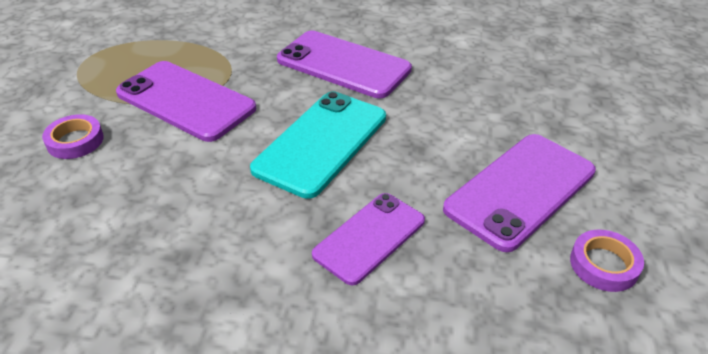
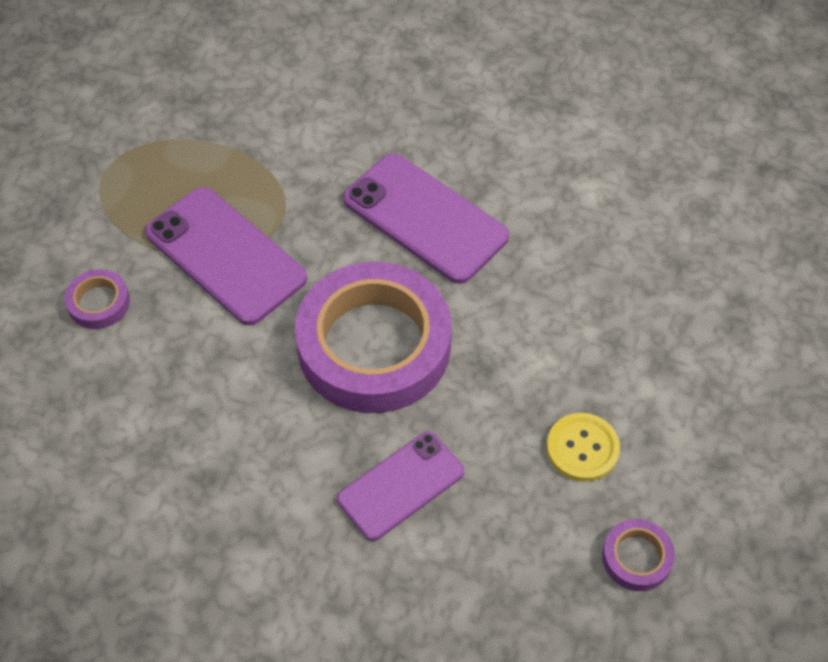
camera: 10 degrees right, 15 degrees up
turquoise phone [250,91,386,199] -> purple tape [295,262,452,413]
purple phone [443,134,596,252] -> yellow button [547,413,620,482]

